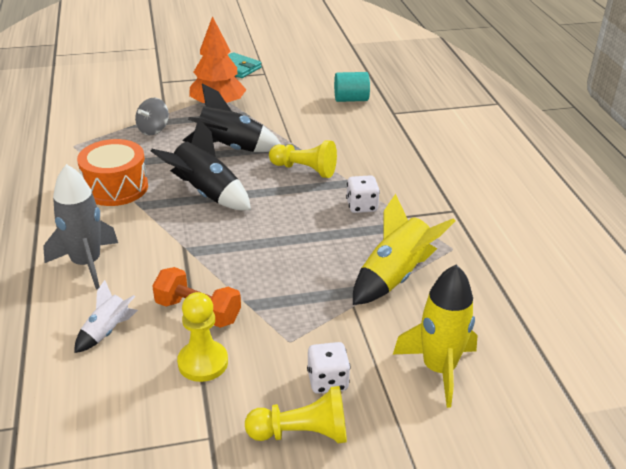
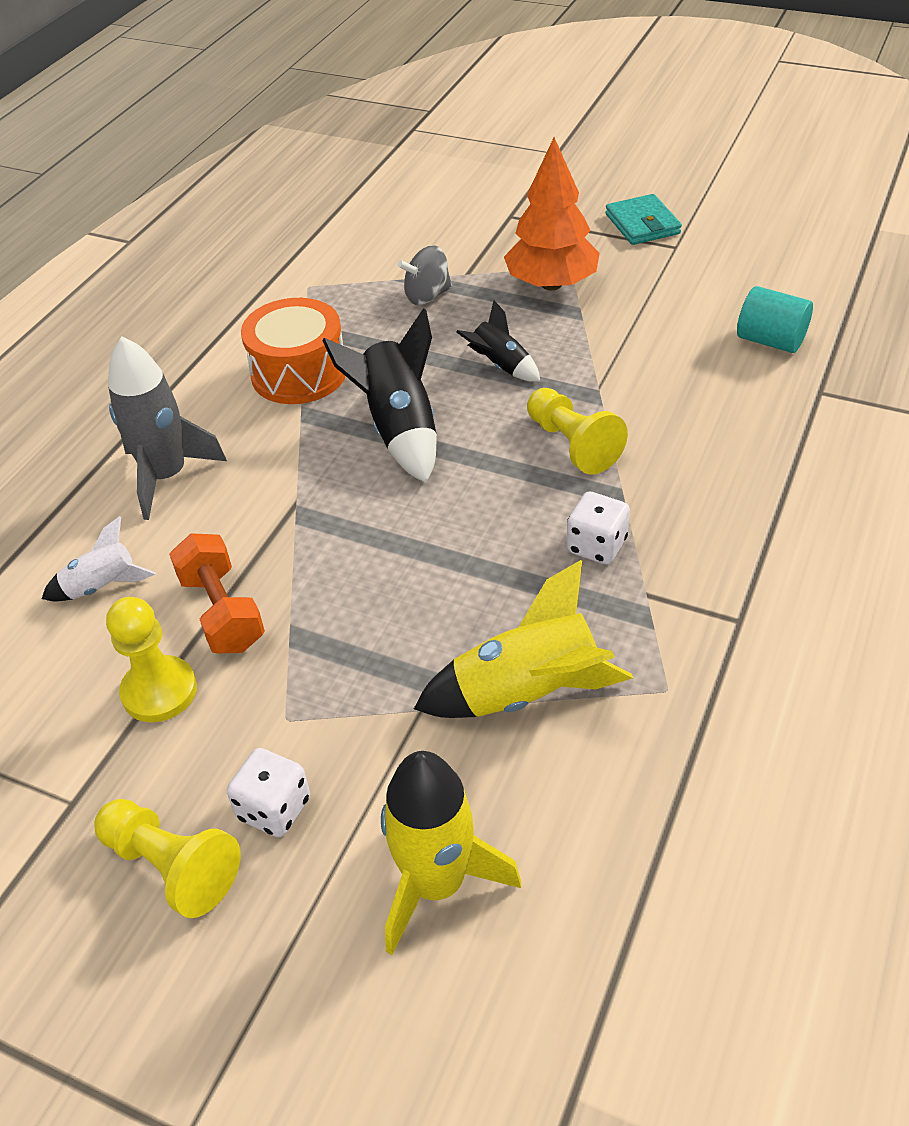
camera: 40 degrees right, 10 degrees up
black rocket [183,83,281,152] -> black rocket [456,301,540,382], size x0.57

